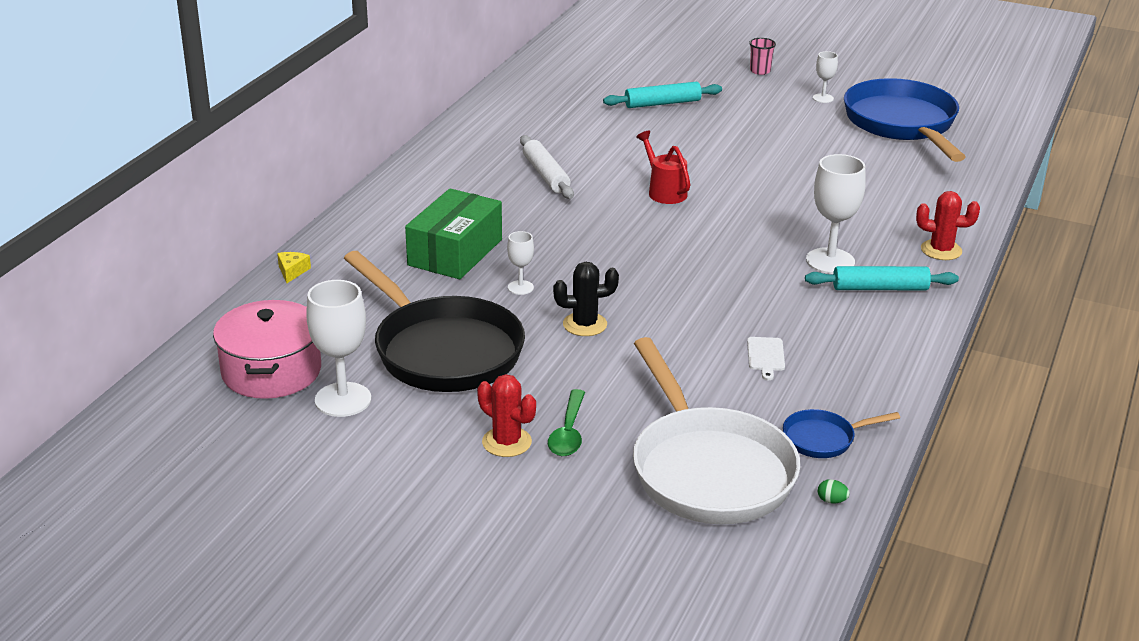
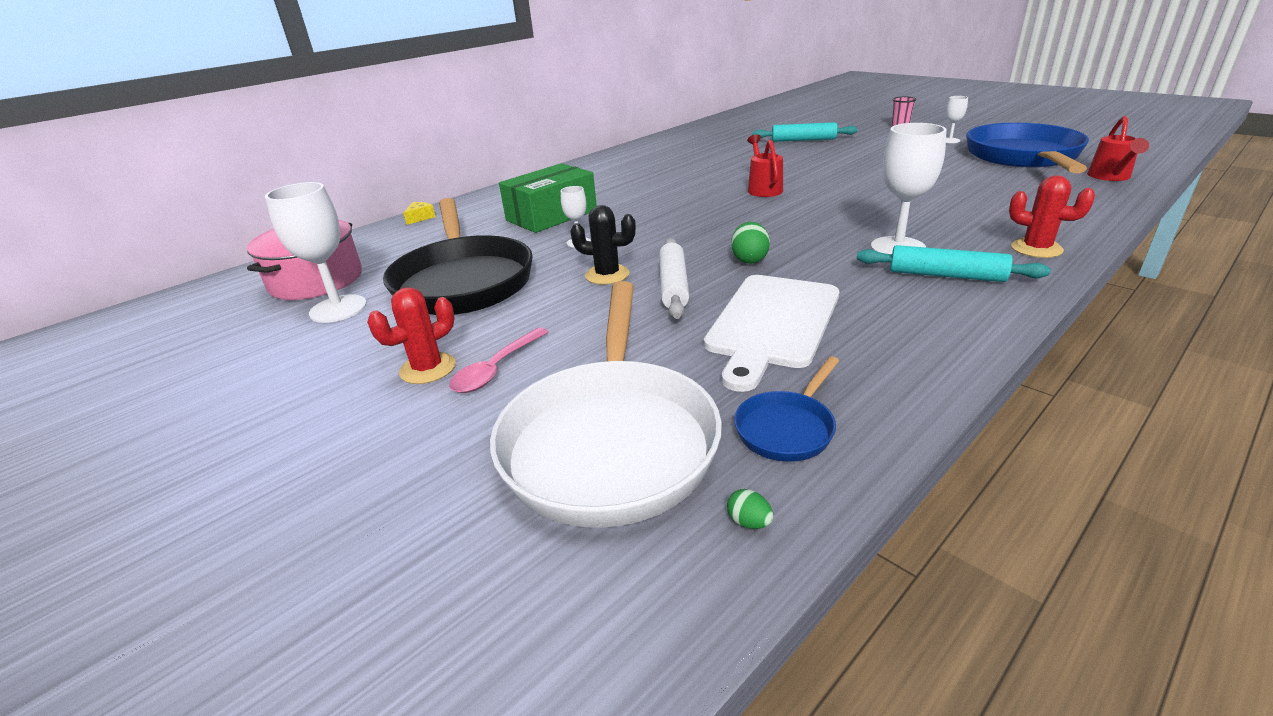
camera: 25 degrees right, 0 degrees up
red cactus [477,374,536,457] -> red cactus turned 75 degrees clockwise [367,287,456,384]
white rolling pin [520,135,574,199] -> white rolling pin moved to [659,238,690,319]
green spoon [548,389,585,456] -> pink spoon [449,328,548,393]
white cutting board [747,337,785,380] -> white cutting board [704,275,839,392], size x2.49
blue pan [783,409,900,458] -> blue pan turned 60 degrees counterclockwise [734,357,839,462]
none -> green egg [731,222,770,264]
none -> red watering can [1087,116,1149,181]

